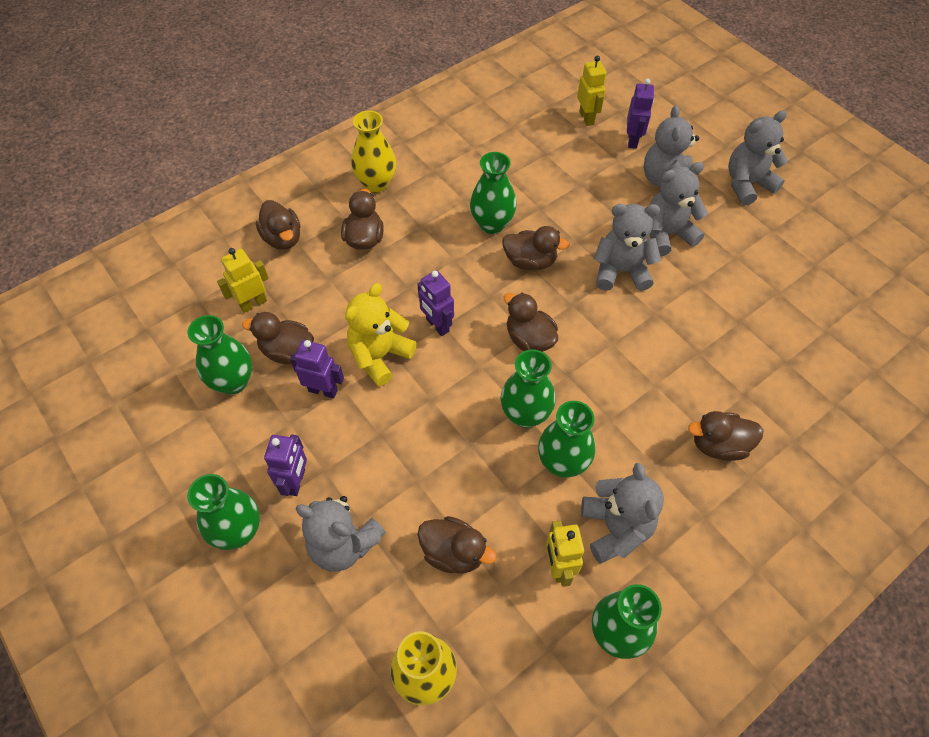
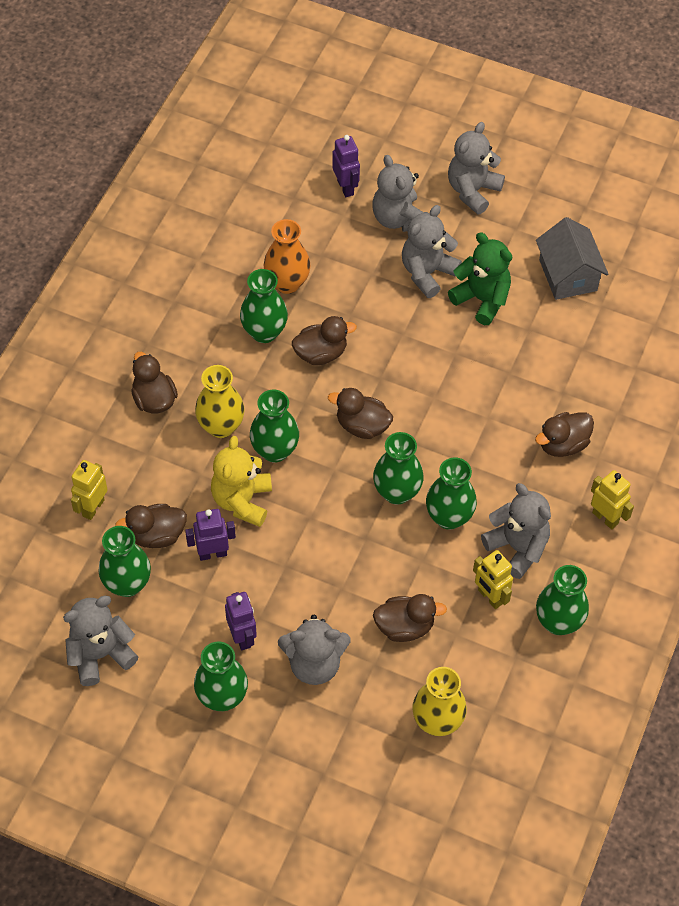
camera: 30 degrees left, 0 degrees up
brown duck [256,200,300,250] -> none
yellow vase [351,110,396,193] -> yellow vase moved to [195,365,245,438]
purple robot [417,270,454,336] -> green vase [250,390,299,463]
yellow robot [577,56,607,126] -> yellow robot moved to [591,470,634,529]
grey teddy bear [594,204,661,291] -> grey teddy bear moved to [63,596,138,686]
none -> orange vase [264,219,311,294]
none -> green teddy bear [448,233,512,325]
none -> grey house [536,217,608,300]

